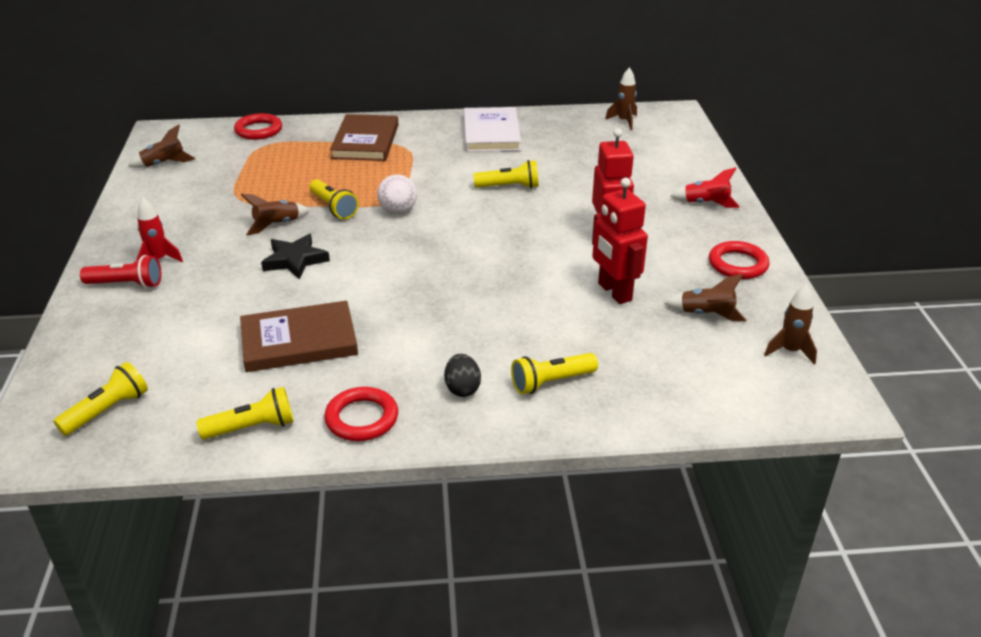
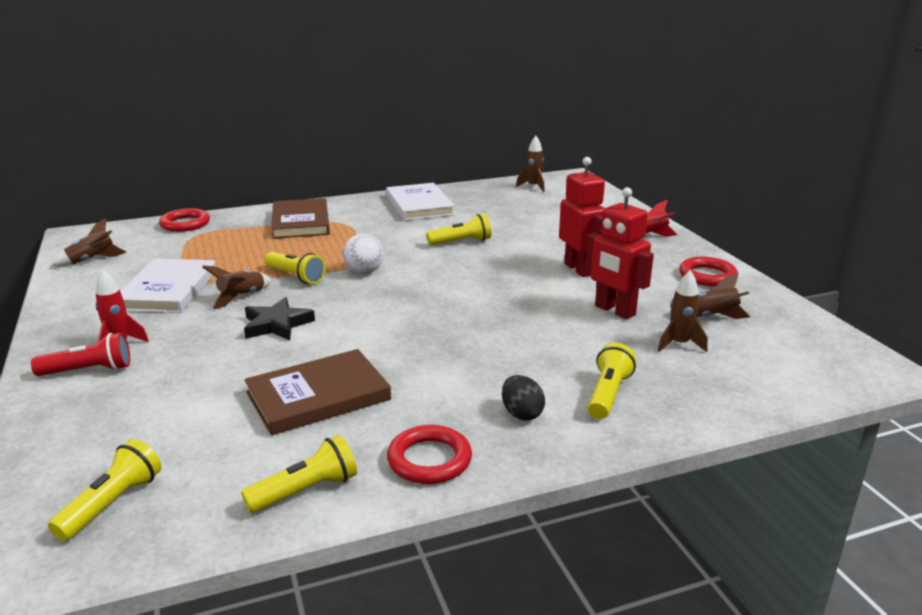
camera: 15 degrees left, 10 degrees down
yellow flashlight [511,353,598,394] -> yellow flashlight turned 150 degrees clockwise [588,343,636,419]
brown rocket [764,284,817,365] -> brown rocket moved to [657,270,708,352]
none -> white book [120,259,216,313]

